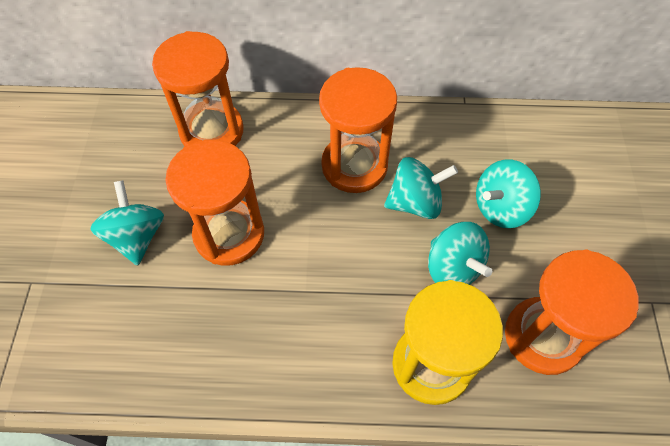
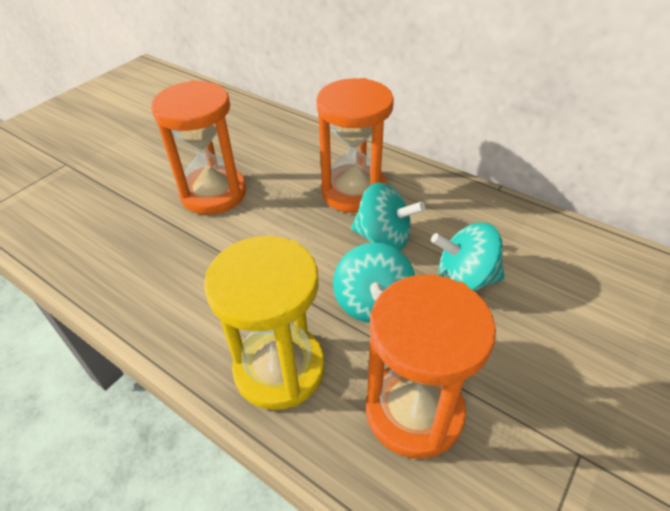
camera: 35 degrees right, 15 degrees down
turquoise spinning top [90,180,164,266] -> none
orange hourglass [152,31,244,147] -> none

